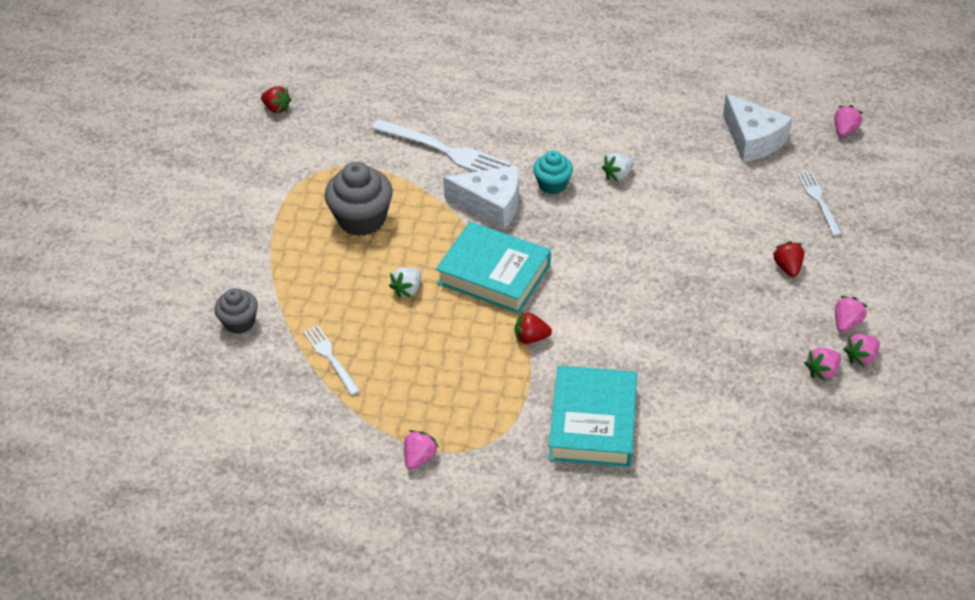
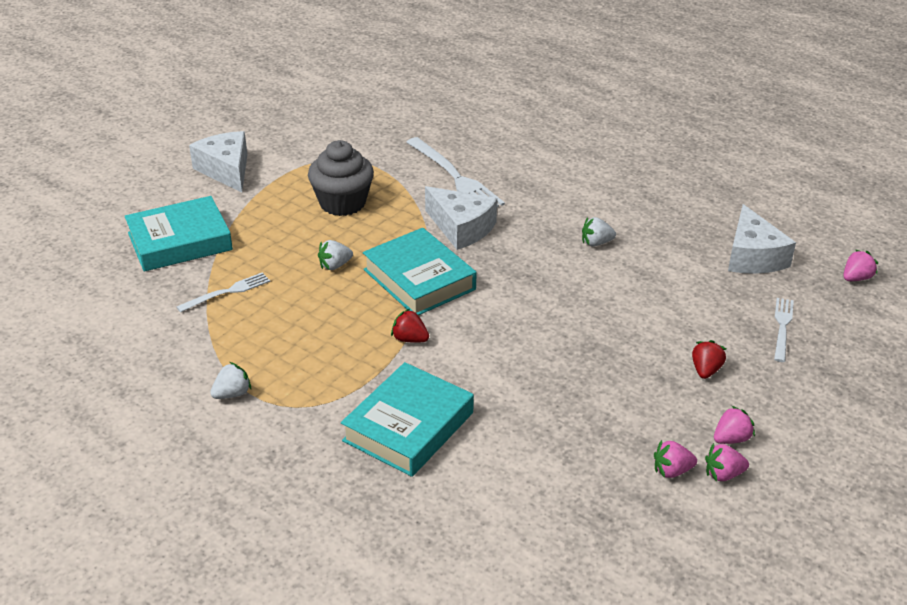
camera: 25 degrees right, 10 degrees down
grey cupcake [214,288,258,334] -> turquoise book [125,196,233,272]
red strawberry [261,86,292,113] -> none
white fork [303,325,360,395] -> white fork turned 60 degrees clockwise [177,272,270,312]
pink strawberry [404,430,438,470] -> white strawberry [210,362,251,399]
turquoise cupcake [533,151,573,194] -> none
none -> white cheese [189,131,247,193]

